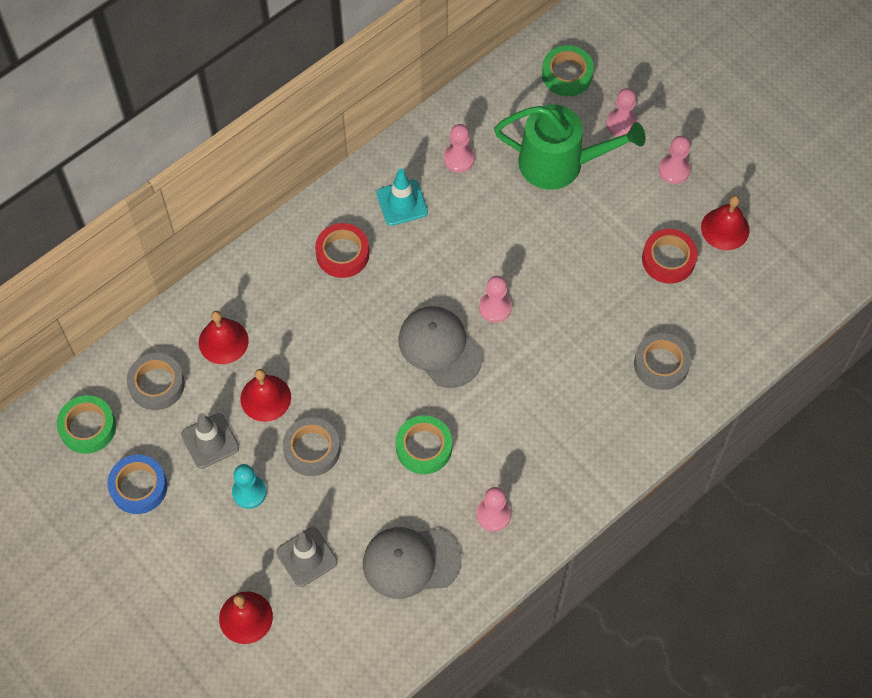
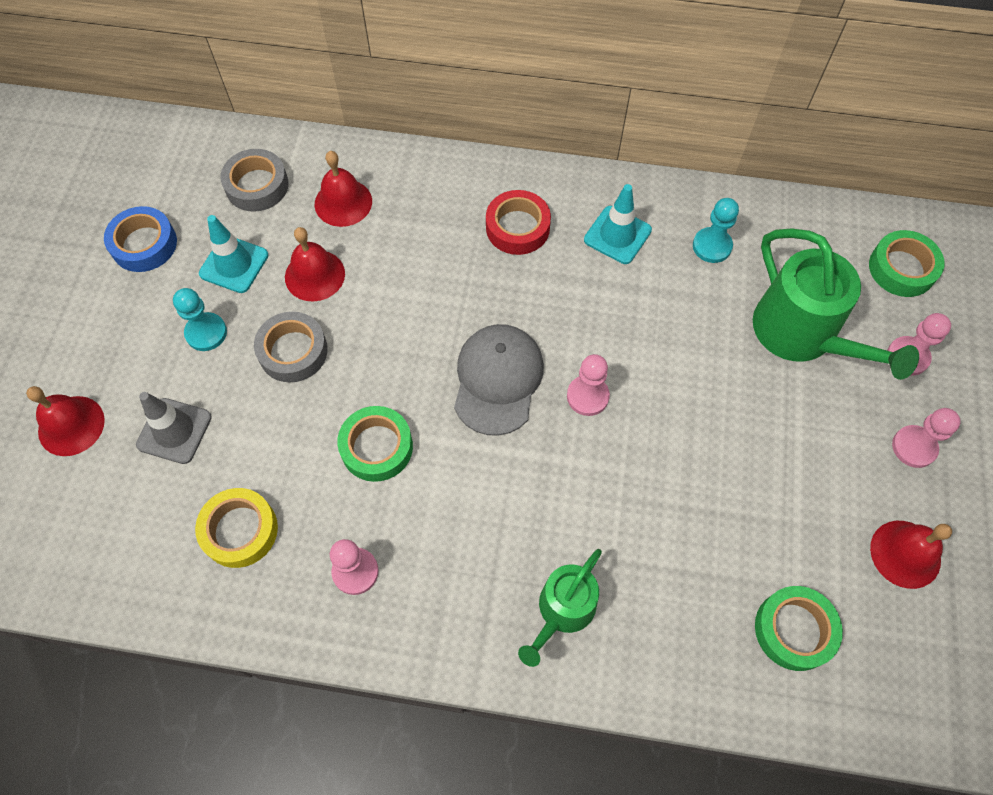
camera: 50 degrees right, 0 degrees up
green tape [57,395,116,454] -> green tape moved to [755,586,843,671]
grey traffic cone [181,413,239,469] -> turquoise traffic cone [199,215,269,293]
grey cap [363,527,461,599] -> yellow tape [195,488,278,568]
pink pawn [444,124,475,172] -> turquoise pawn [693,198,739,263]
grey tape [634,333,691,390] -> none
red tape [642,229,698,284] -> none
none -> green watering can [518,549,602,667]

